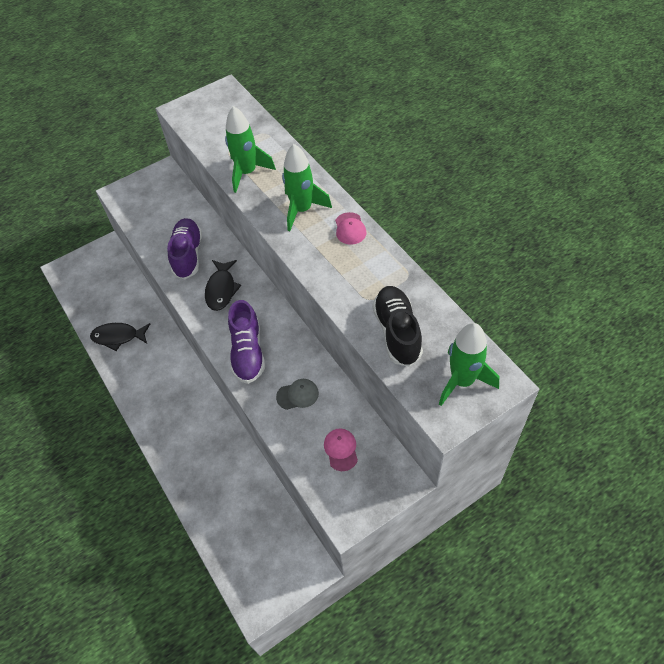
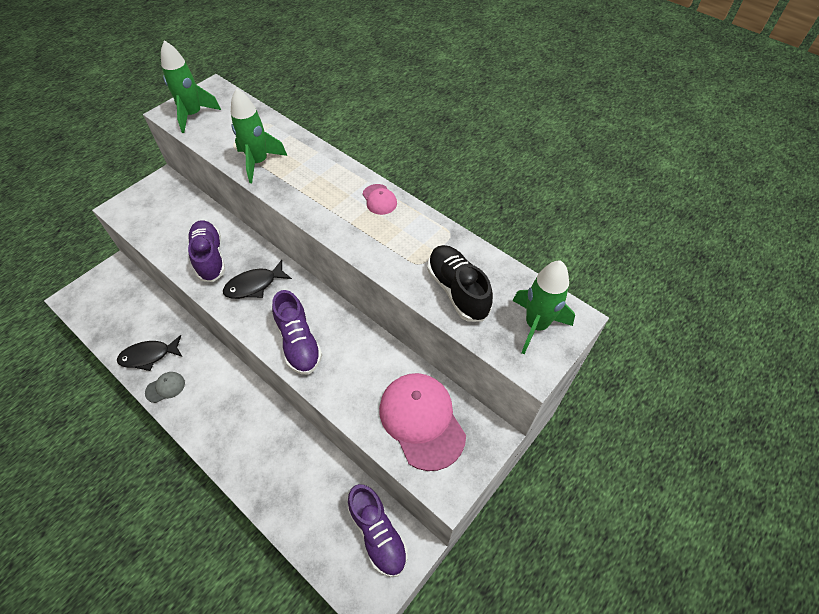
camera: 20 degrees left, 0 degrees up
black fish [205,260,241,311] -> black fish turned 75 degrees clockwise [223,260,292,299]
grey cap [276,379,319,410] -> grey cap moved to [145,372,185,403]
green rocket [282,144,332,231] -> green rocket moved to [161,40,221,133]
pink cap [324,428,358,471] -> pink cap [379,373,466,471], size x2.21
none -> purple shoe [348,484,408,577]

